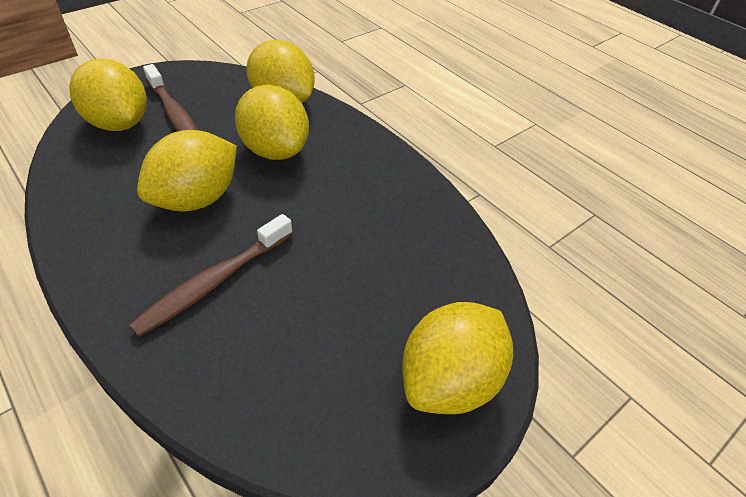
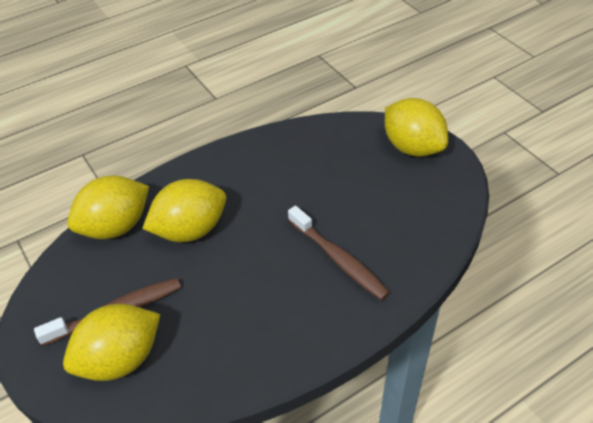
camera: 80 degrees left, 0 degrees up
yellow lemon [137,130,237,212] -> none

